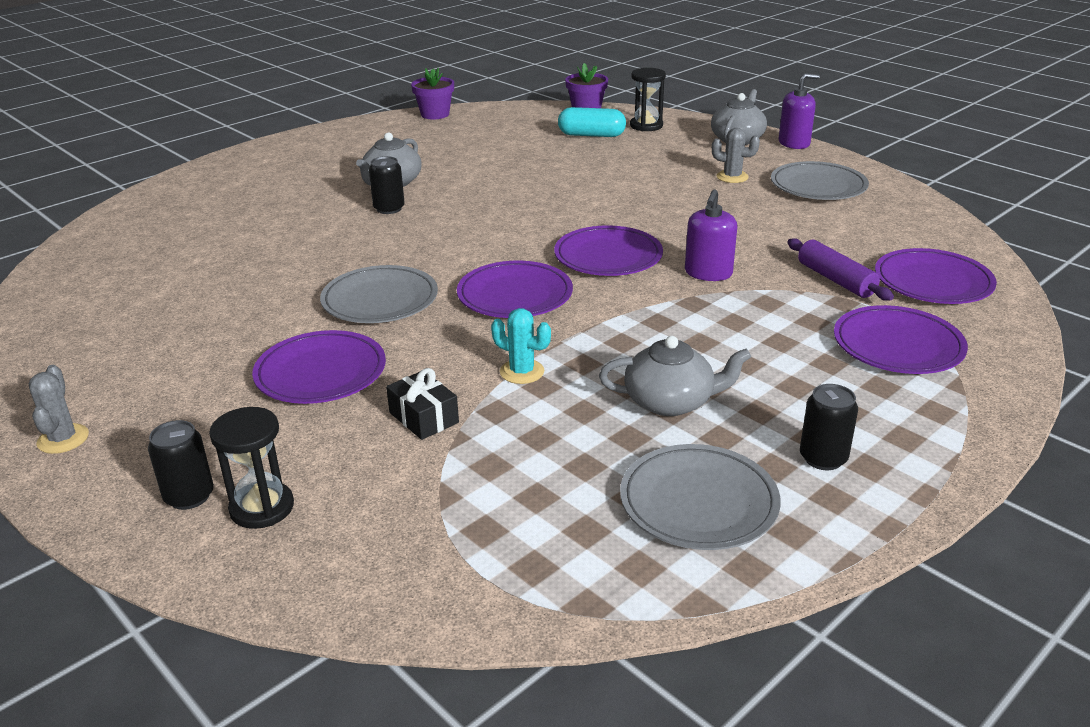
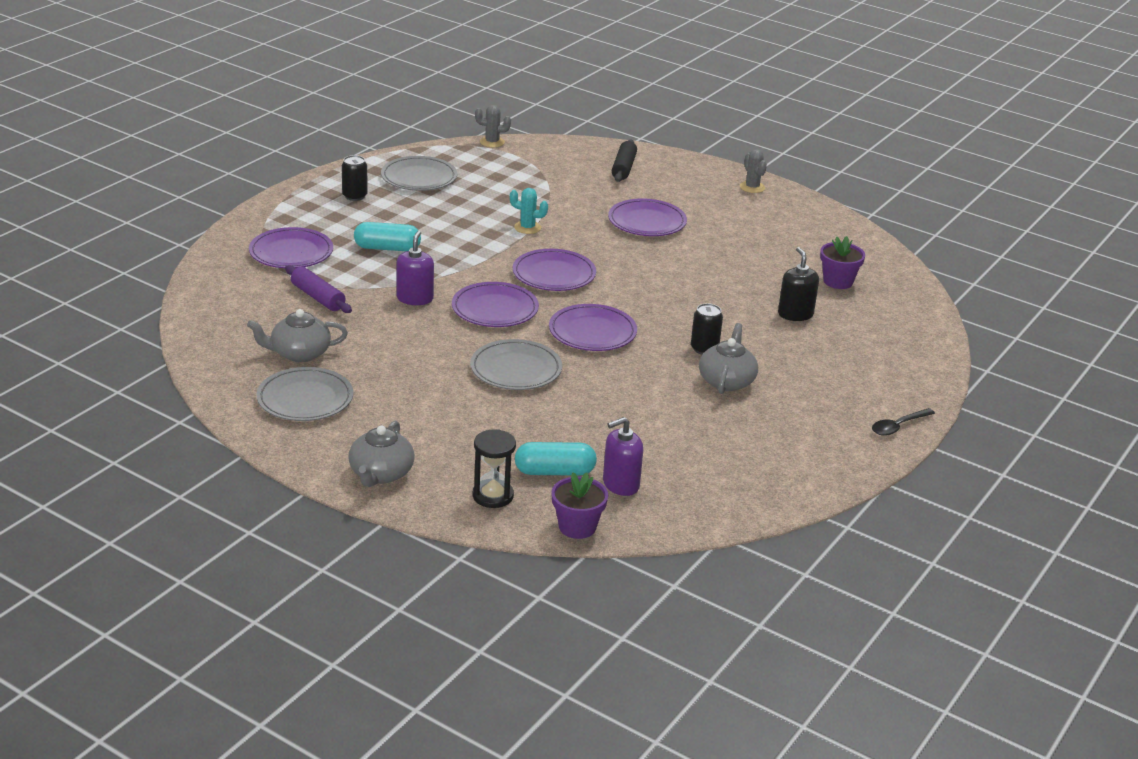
camera: 165 degrees right, 0 degrees up
black can [148,420,214,510] -> none
black hourglass [209,407,294,529] -> black rolling pin [612,140,637,182]
grey plate [320,265,438,323] -> grey plate moved to [470,339,562,390]
black gift [386,368,459,440] -> none
purple flower pot [411,68,454,119] -> purple flower pot moved to [820,236,865,289]
grey teapot [599,336,751,416] -> grey teapot moved to [247,309,348,362]
grey cactus [712,128,760,183] -> grey cactus moved to [475,105,511,147]
purple soap dispenser [779,73,820,149] -> purple soap dispenser moved to [603,417,643,496]
purple plate [875,248,997,304] -> purple plate moved to [549,304,637,351]
none -> turquoise capsule [354,222,421,251]
none -> black soap dispenser [778,247,819,321]
none -> black spoon [872,408,935,436]

